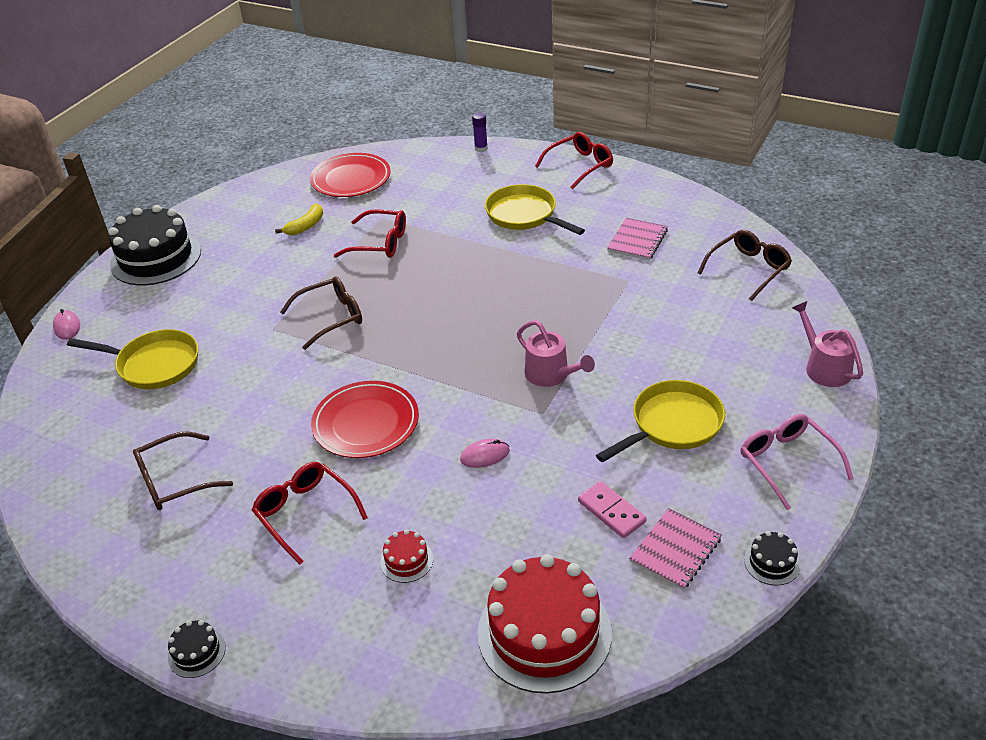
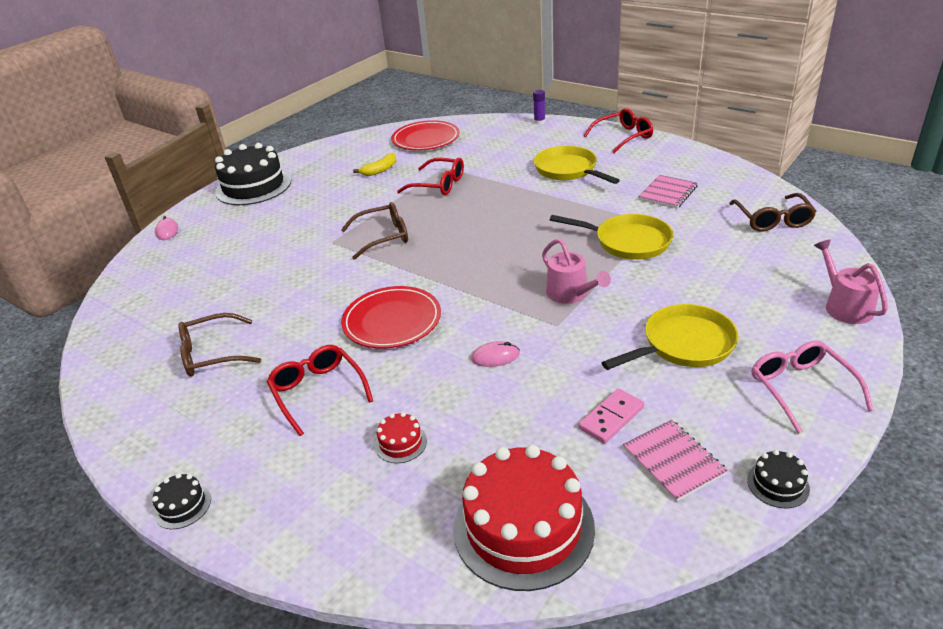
camera: 10 degrees right, 5 degrees down
yellow pan [67,329,198,390] -> yellow pan moved to [550,214,673,260]
pink domino [578,481,647,538] -> pink domino turned 75 degrees clockwise [578,388,644,444]
pink notebook [629,508,722,590] -> pink notebook turned 75 degrees counterclockwise [623,420,728,502]
brown glasses [698,230,792,301] -> brown glasses turned 120 degrees clockwise [729,193,816,231]

